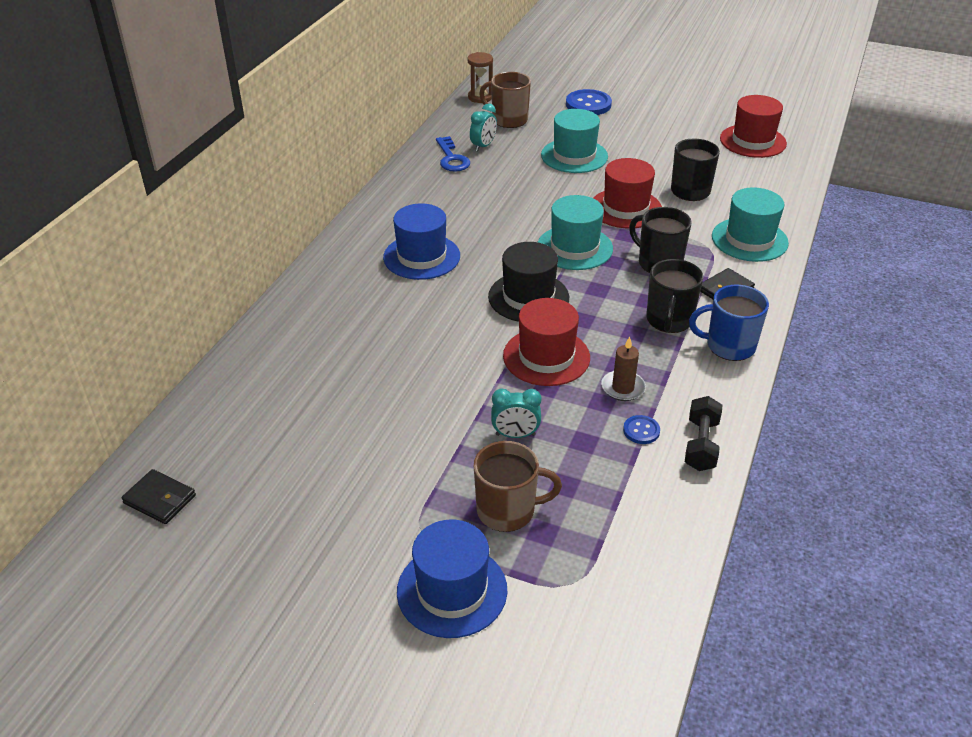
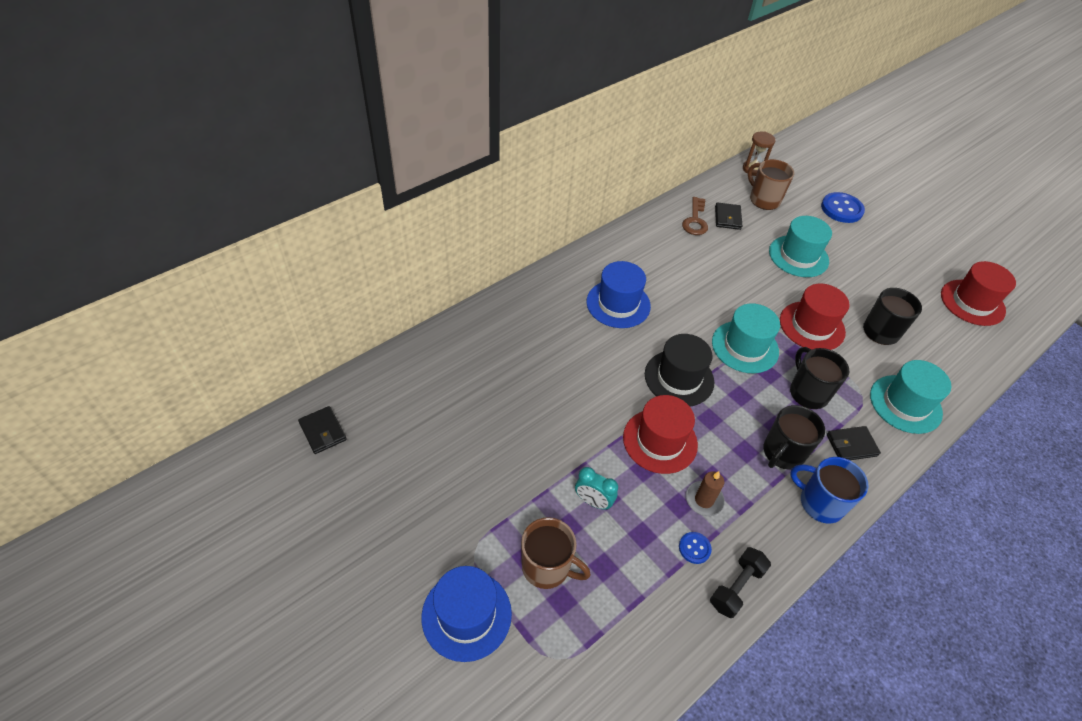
camera: 25 degrees right, 10 degrees up
blue key [436,136,470,172] -> brown key [682,197,708,235]
turquoise clock [470,103,497,152] -> black wallet [715,202,742,230]

